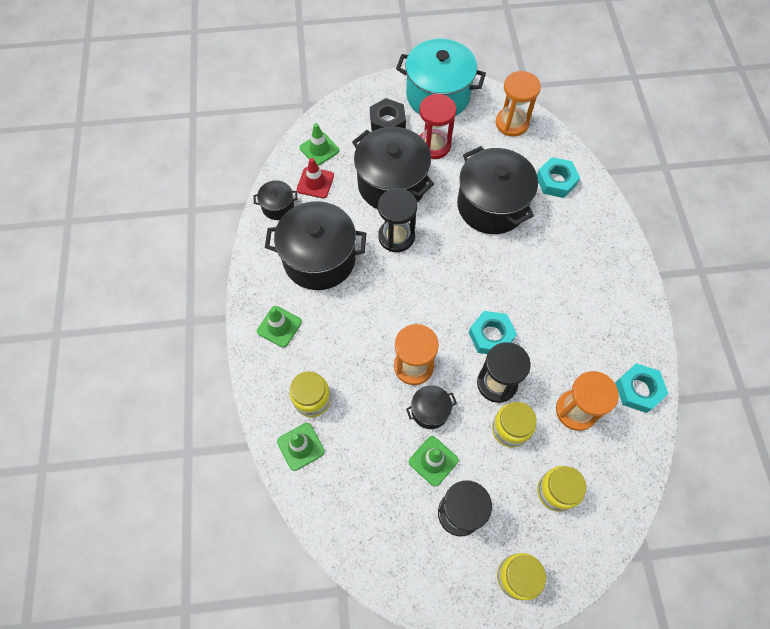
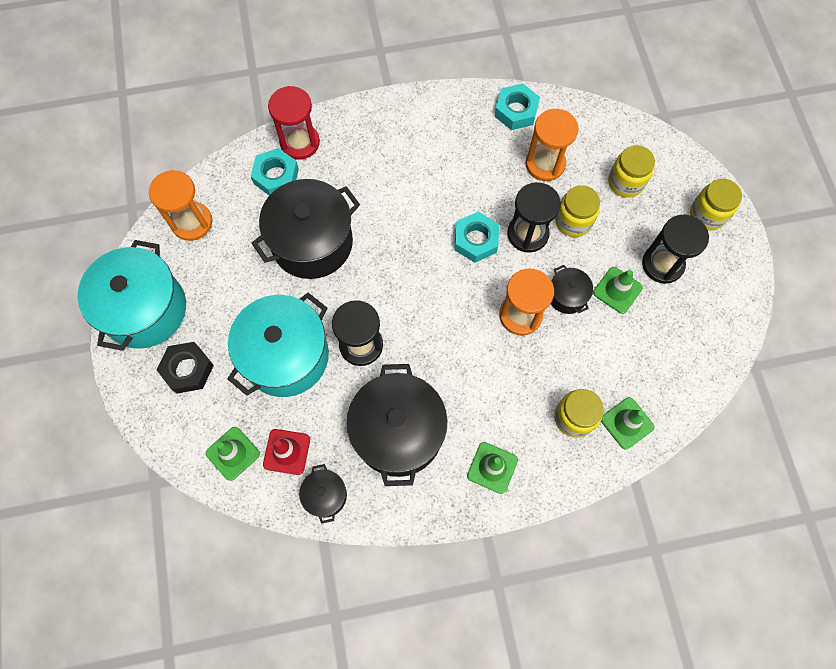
camera: 95 degrees left, 5 degrees up
black pot [352,127,434,209] -> turquoise pot [227,293,329,397]
red hourglass [419,94,457,159] -> red hourglass moved to [268,86,320,160]

